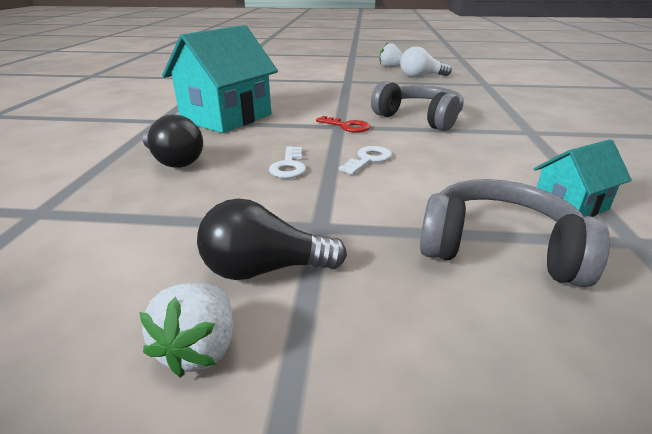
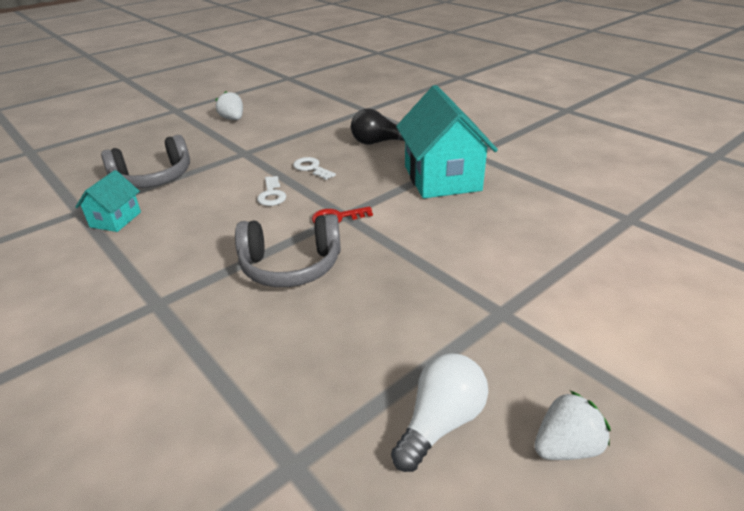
camera: 135 degrees right, 5 degrees up
black light bulb [197,198,347,280] -> none

